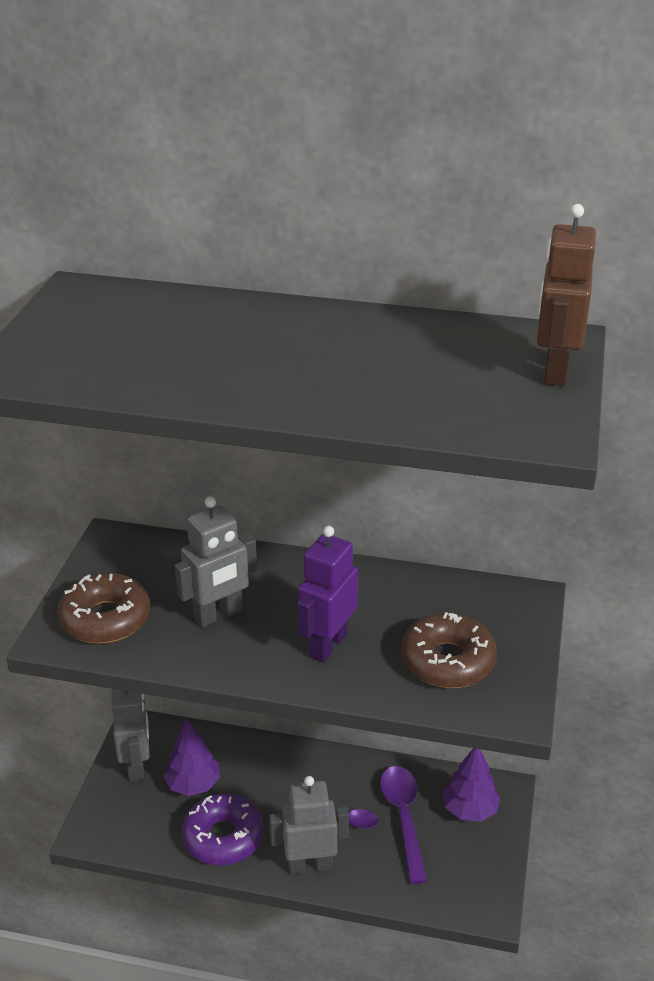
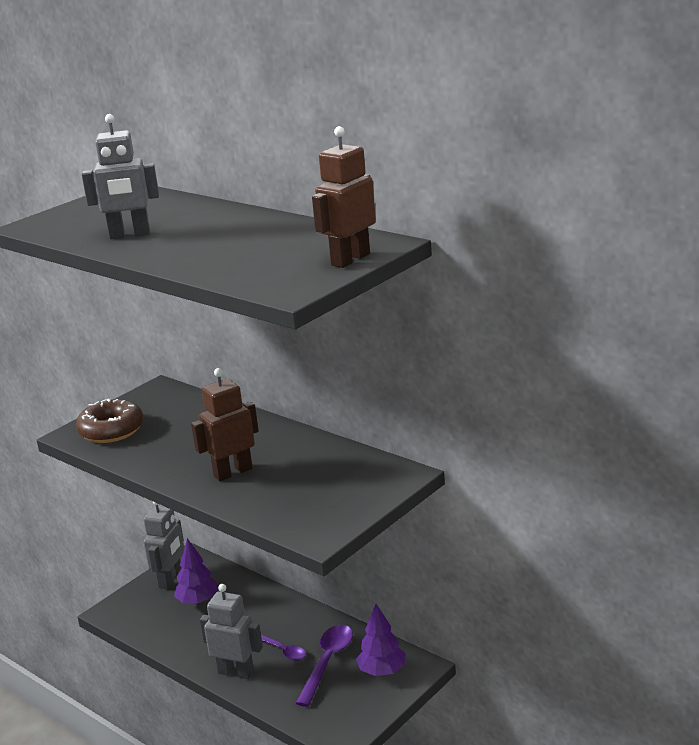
camera: 30 degrees right, 10 degrees down
grey robot [175,496,257,628] -> grey robot moved to [82,114,159,239]
purple donut [182,794,264,865] -> none
purple robot [297,526,358,663] -> brown robot [191,368,259,481]
brown donut [401,612,497,688] -> none

